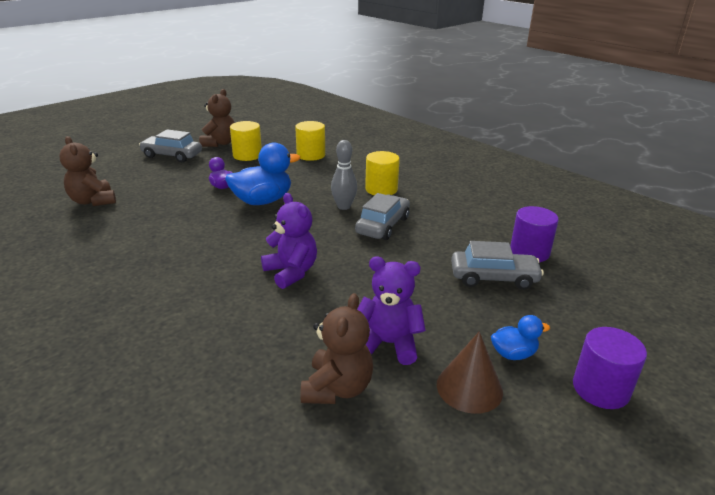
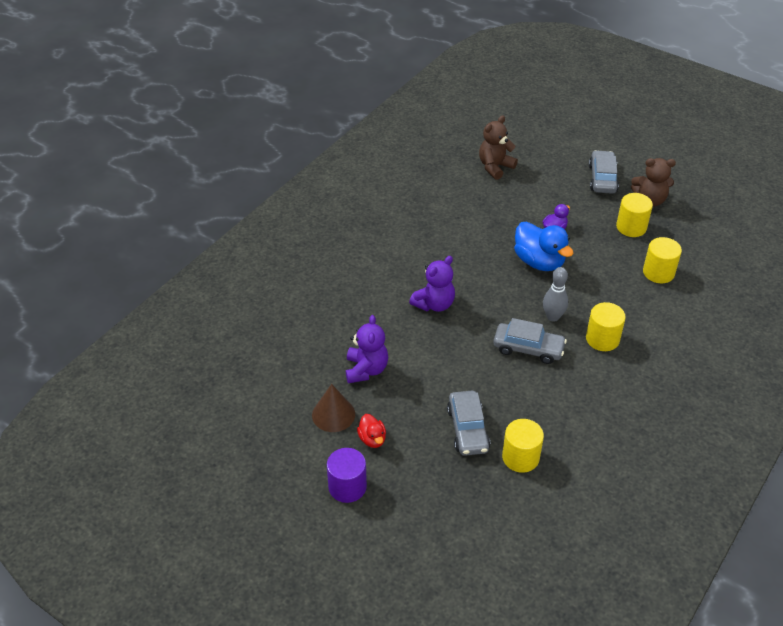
camera: 80 degrees right, 15 degrees up
brown teddy bear [300,293,373,404] -> none
blue duck [491,315,550,360] -> red duck [357,414,386,448]
purple cylinder [510,206,559,262] -> yellow cylinder [502,419,544,473]

